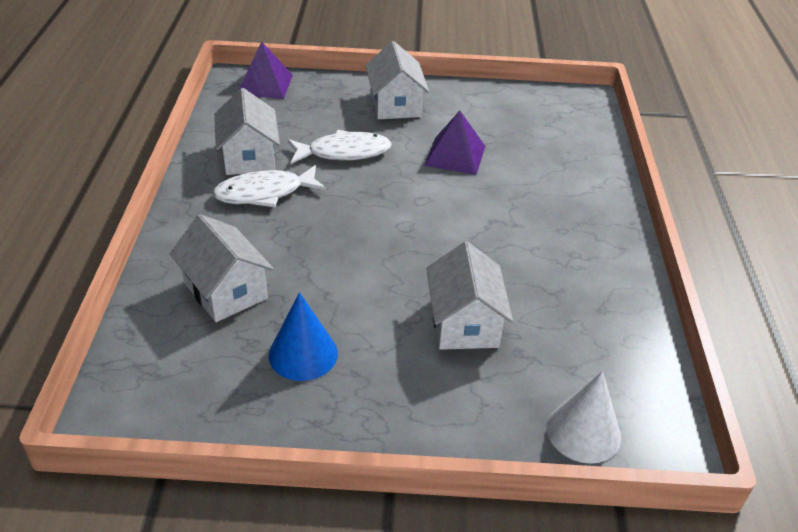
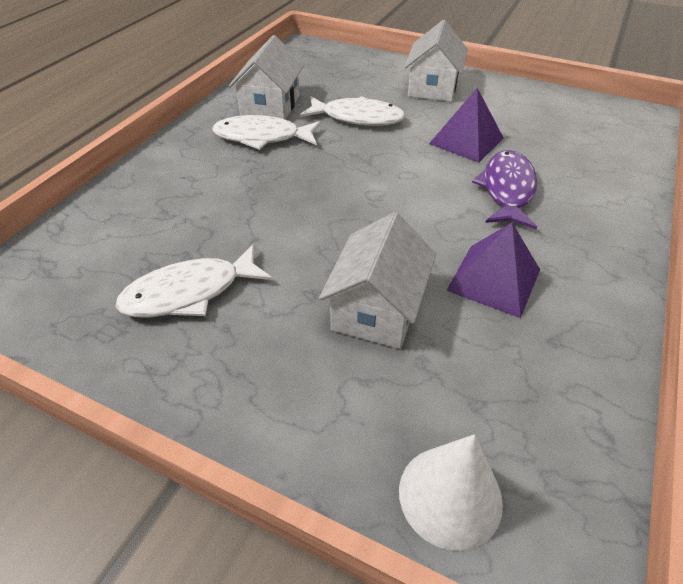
camera: 25 degrees right, 5 degrees up
white house [170,214,274,322] -> none
purple pyramid [238,41,293,99] -> purple pyramid moved to [446,223,540,318]
blue cone [268,292,338,381] -> white fish [115,244,272,318]
none -> purple fish [472,150,537,229]

